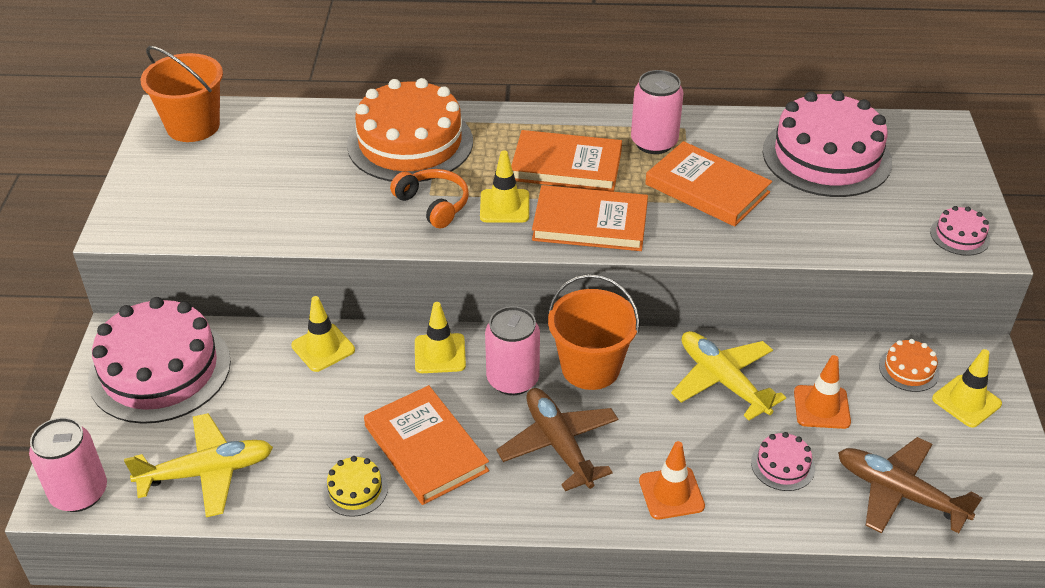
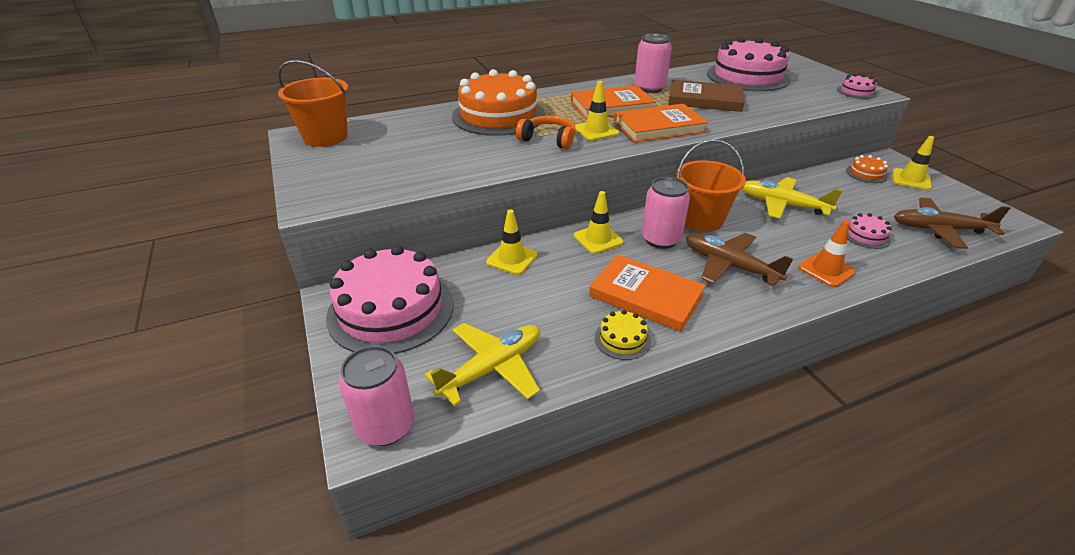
camera: 25 degrees left, 5 degrees down
orange book [645,141,772,227] -> brown book [668,80,745,112]
orange traffic cone [794,355,851,429] -> none

